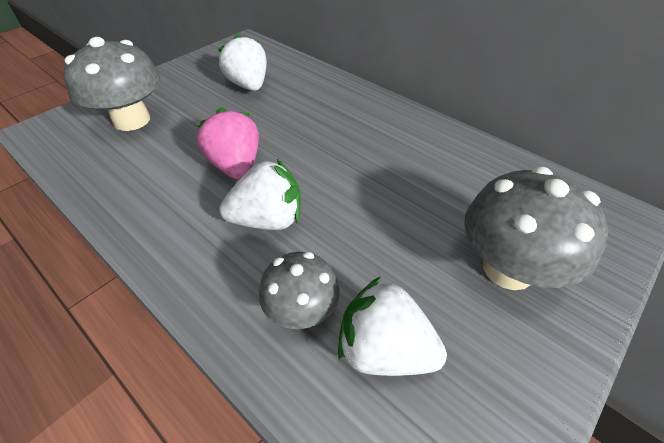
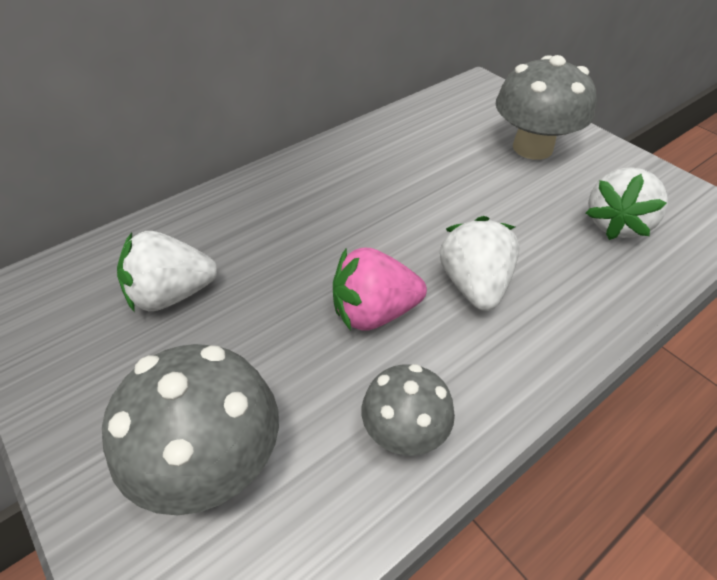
camera: 80 degrees left, 0 degrees up
grey mushroom [259,252,339,329] -> grey mushroom moved to [362,364,455,455]

